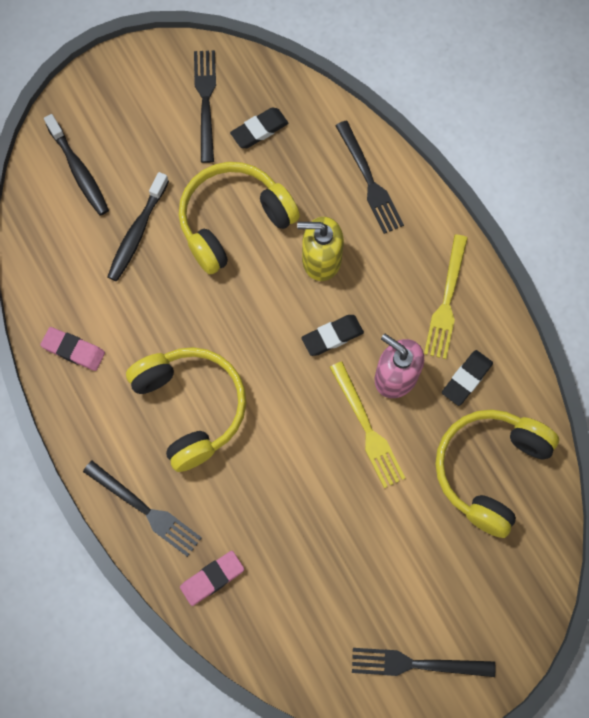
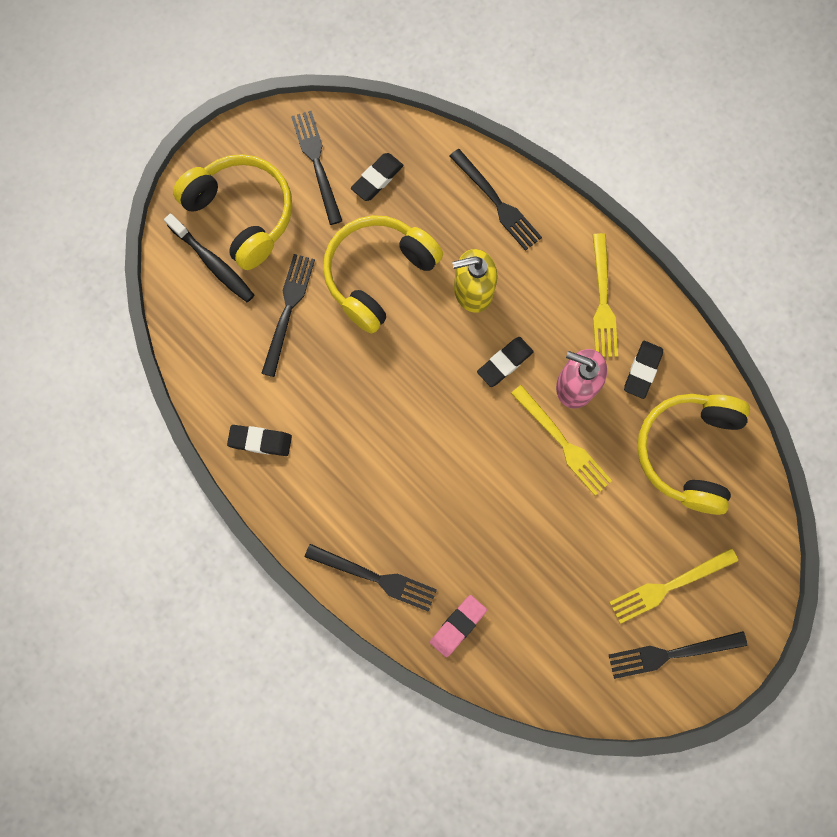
camera: 15 degrees left, 5 degrees up
pink eraser [40,327,105,371] -> black eraser [227,425,292,456]
black toothbrush [107,172,169,281] -> black fork [261,254,315,377]
yellow headphones [126,347,246,472] -> yellow headphones moved to [173,154,292,270]
none -> yellow fork [609,548,738,624]

